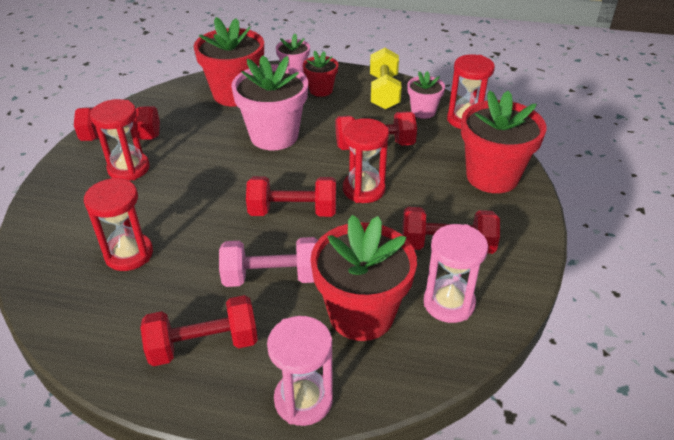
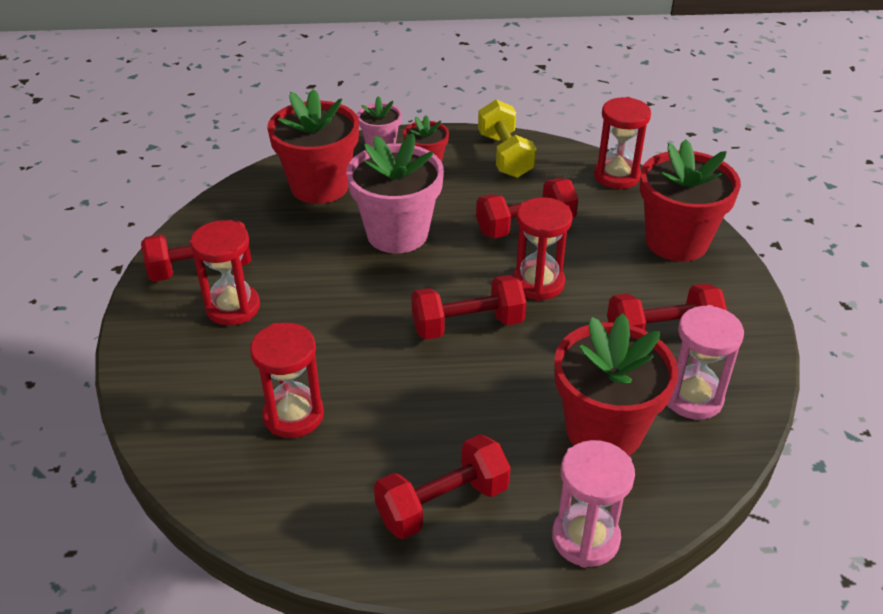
camera: 15 degrees left, 0 degrees up
pink dumbbell [219,237,318,287] -> none
pink flower pot [407,71,445,119] -> none

